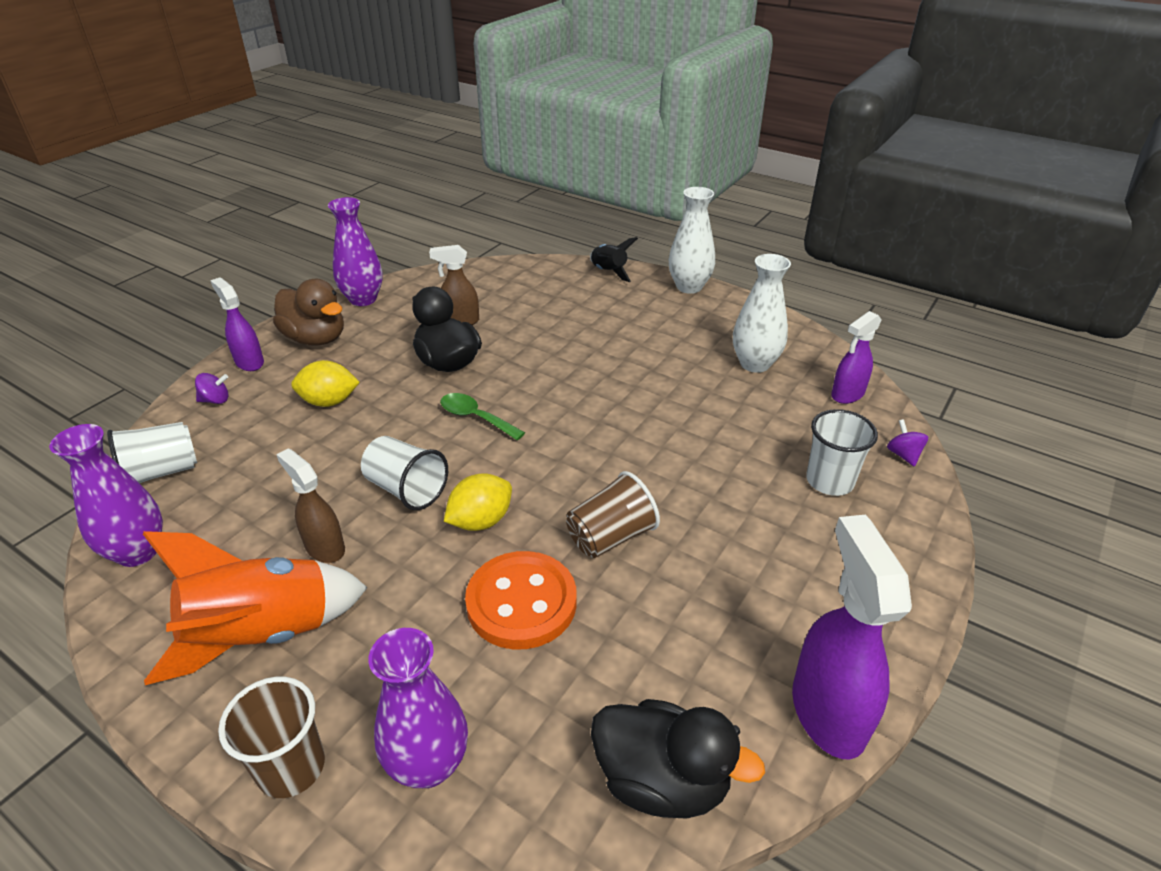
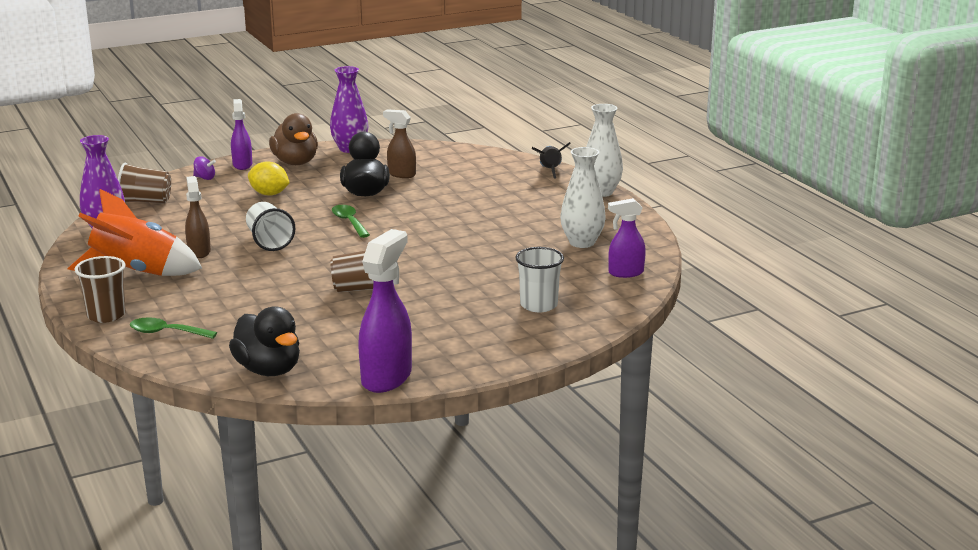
camera: 30 degrees right, 15 degrees down
white cup [107,422,197,483] -> brown cup [118,163,171,203]
purple vase [368,628,468,788] -> green spoon [130,317,217,339]
yellow lemon [444,473,512,531] -> none
orange button [465,551,577,650] -> none
purple spinning top [887,419,928,467] -> none

